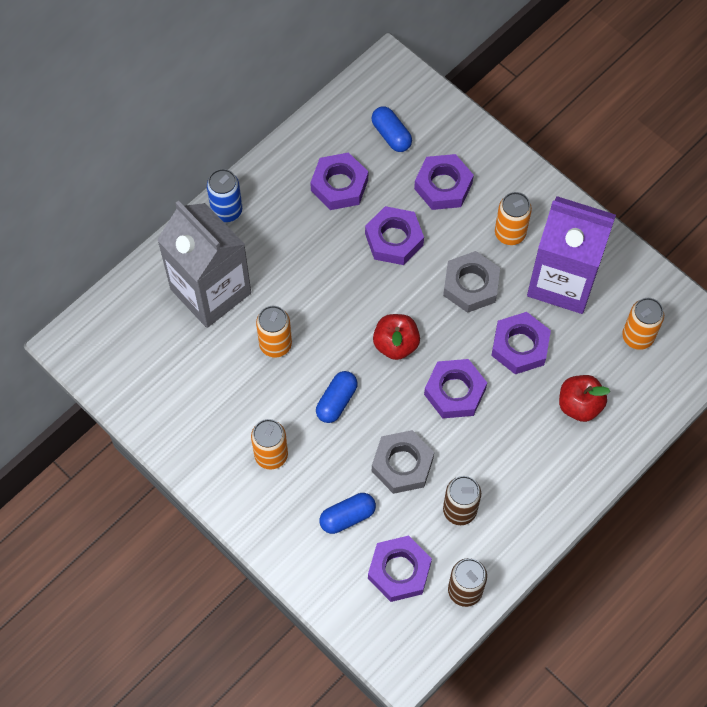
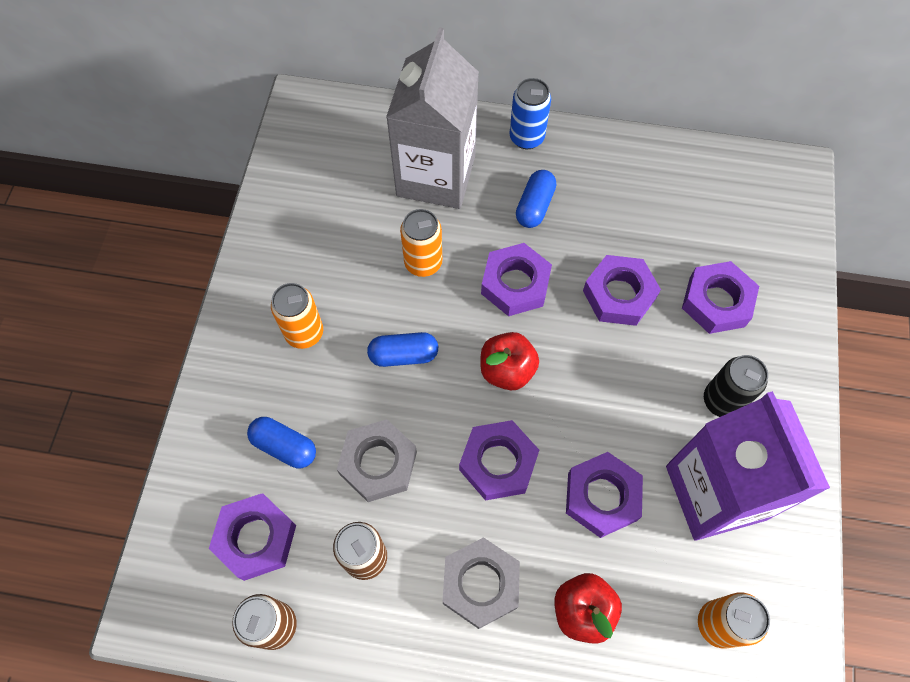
camera: 55 degrees right, 0 degrees up
purple nut [310,152,368,210] -> purple nut moved to [481,243,552,316]
blue capsule [371,107,412,152] -> blue capsule moved to [516,170,556,228]
grey nut [443,251,500,313] -> grey nut moved to [443,537,520,629]
orange can [495,192,532,245] -> black can [704,355,768,417]

